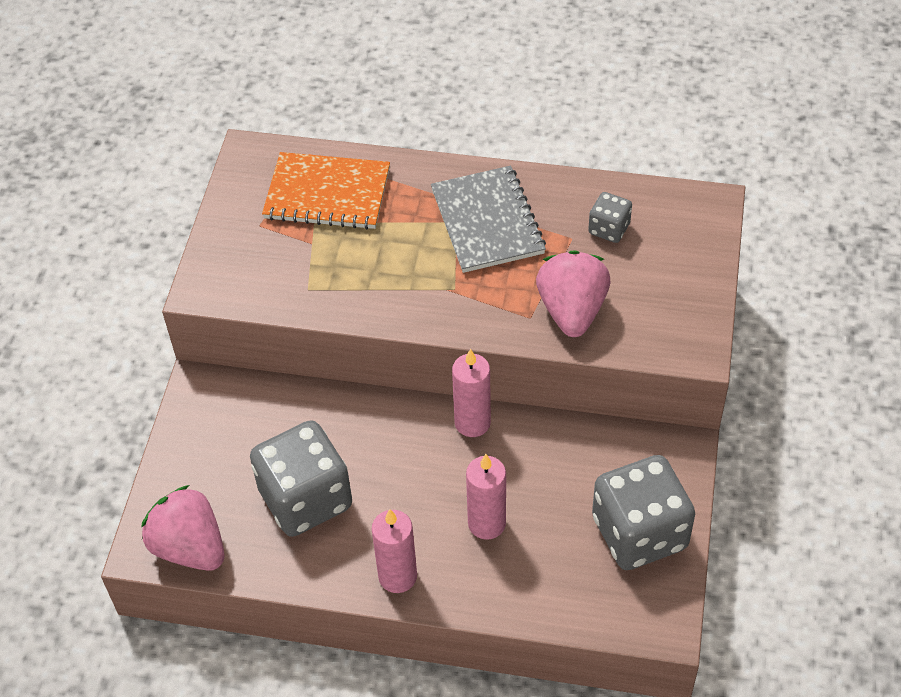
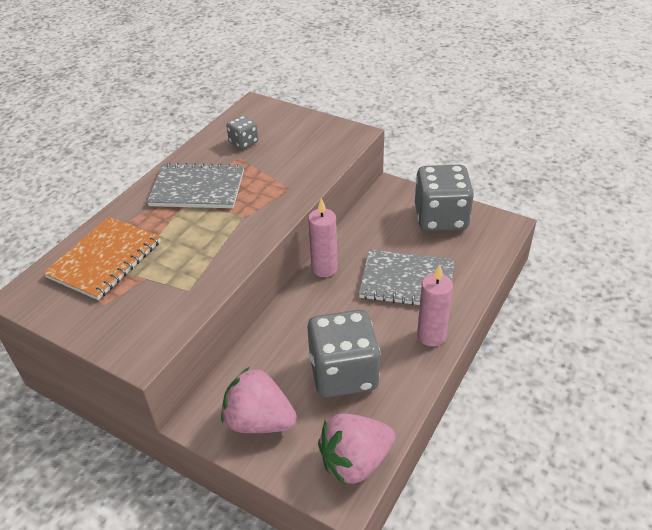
camera: 70 degrees left, 10 degrees down
pink candle [466,454,506,540] -> grey notebook [359,250,454,305]
pink strawberry [536,250,610,337] -> pink strawberry moved to [221,367,297,433]

